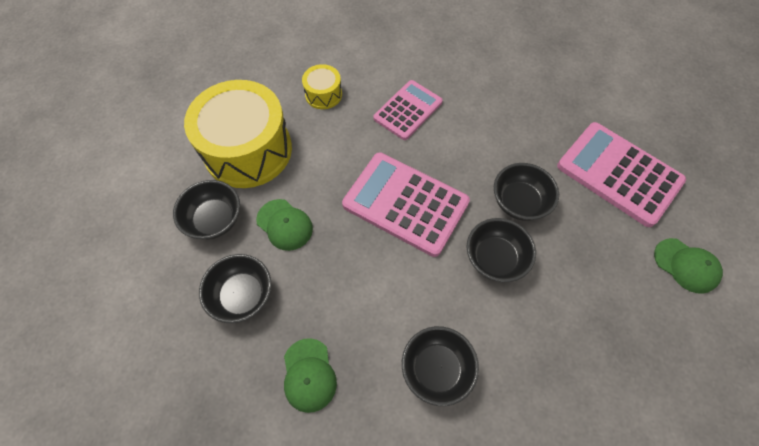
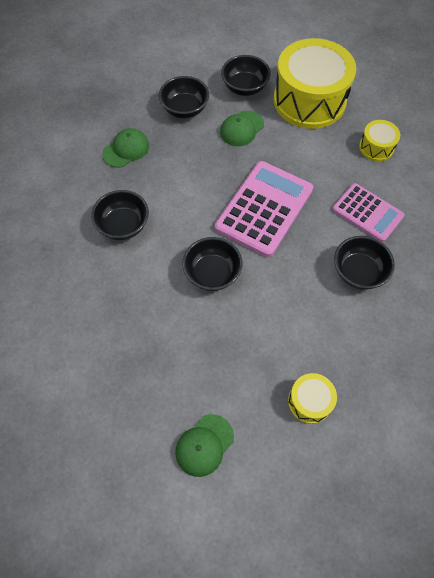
camera: 90 degrees right, 0 degrees up
green cap [284,338,337,413] -> green cap turned 150 degrees clockwise [102,128,149,168]
black bowl [494,163,559,221] -> black bowl moved to [334,236,395,290]
pink calculator [557,122,686,227] -> yellow drum [288,373,337,424]

